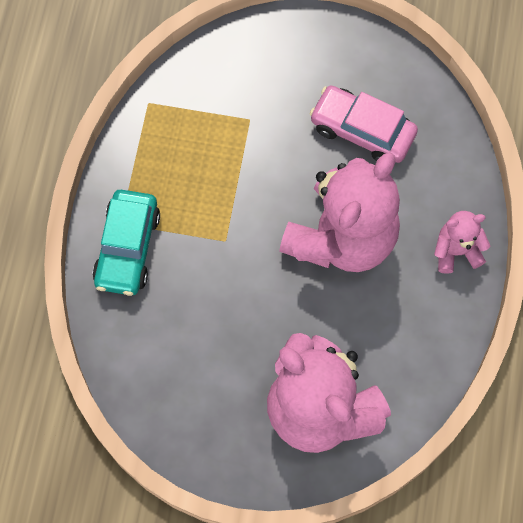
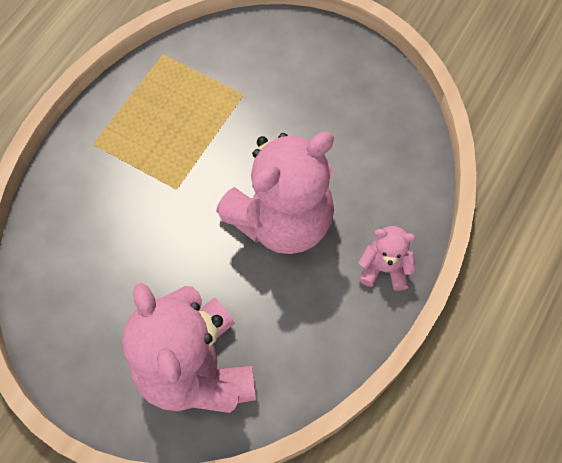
camera: 20 degrees right, 5 degrees down
turquoise car [92,190,160,296] -> none
pink car [310,86,418,163] -> none

